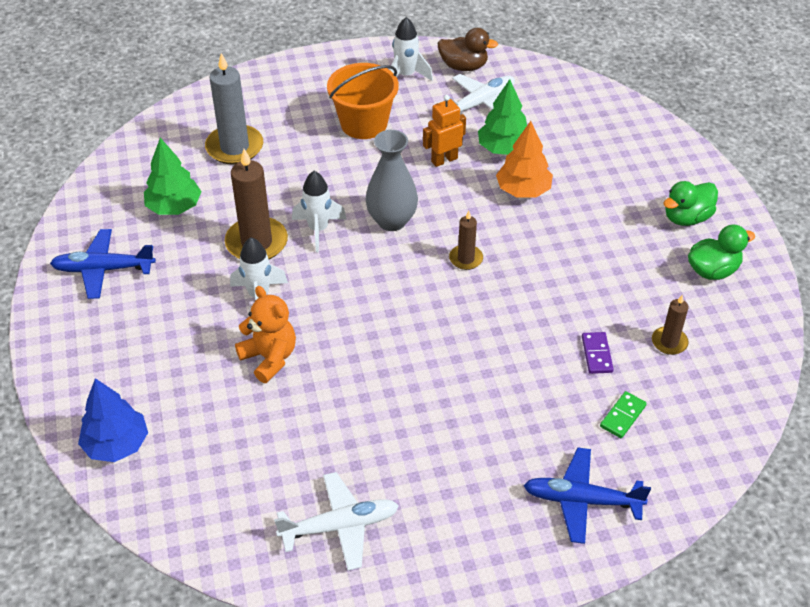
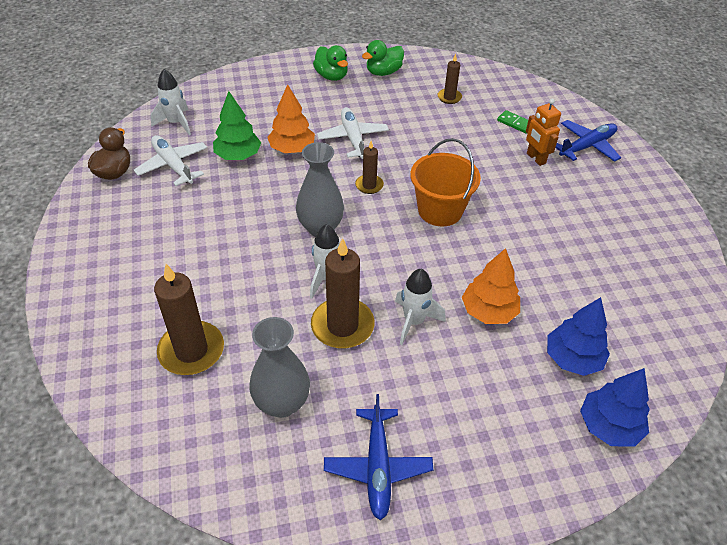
camera: 90 degrees left, 0 degrees up
green tree [144,138,202,215] -> grey vase [249,317,310,418]
grey candle [205,53,263,165] -> brown candle [154,264,224,375]
orange teddy bear [235,286,296,383] -> orange tree [462,248,520,324]
white plane [274,472,399,571] -> white plane moved to [317,107,389,159]
orange bucket [327,63,399,139] -> orange bucket moved to [410,138,481,226]
white rocket [389,17,433,81] -> white rocket moved to [150,69,191,135]
orange robot [423,95,466,167] -> orange robot moved to [526,99,561,166]
blue plane [523,448,651,544] -> blue plane turned 135 degrees counterclockwise [556,120,621,162]
purple domino [582,332,614,374] -> none
green duck [688,225,755,280] -> green duck turned 105 degrees counterclockwise [362,40,404,76]
none -> blue tree [547,297,610,376]

